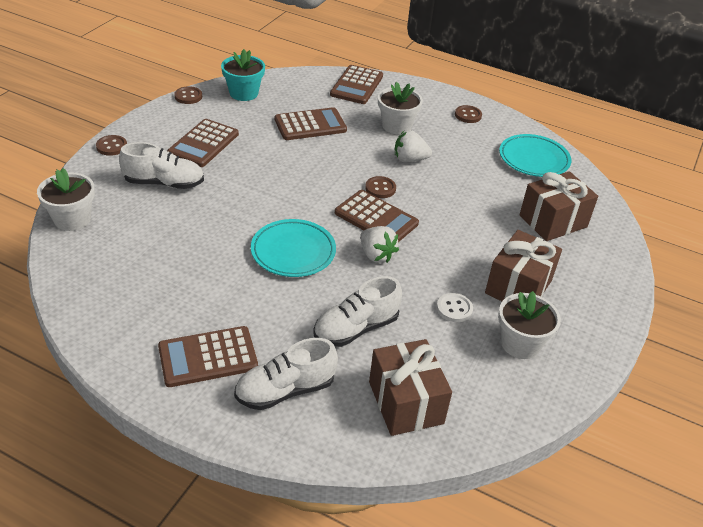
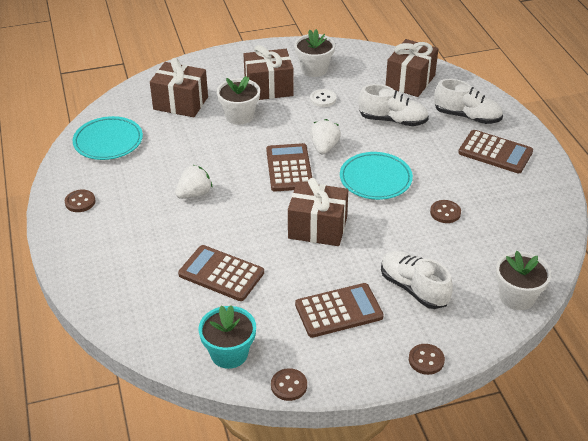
camera: 130 degrees left, 0 degrees up
brown calculator [330,65,383,104] -> none
brown button [365,176,396,198] -> brown button moved to [430,200,461,223]
white flower pot [378,82,423,135] -> white flower pot moved to [217,76,260,125]
white strawberry [395,130,432,162] -> white strawberry turned 90 degrees counterclockwise [175,165,213,199]
none -> brown gift [288,178,348,246]

